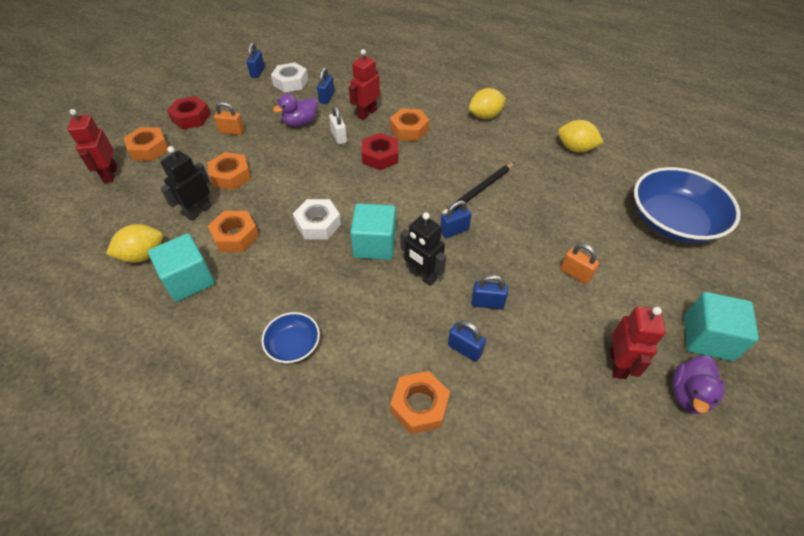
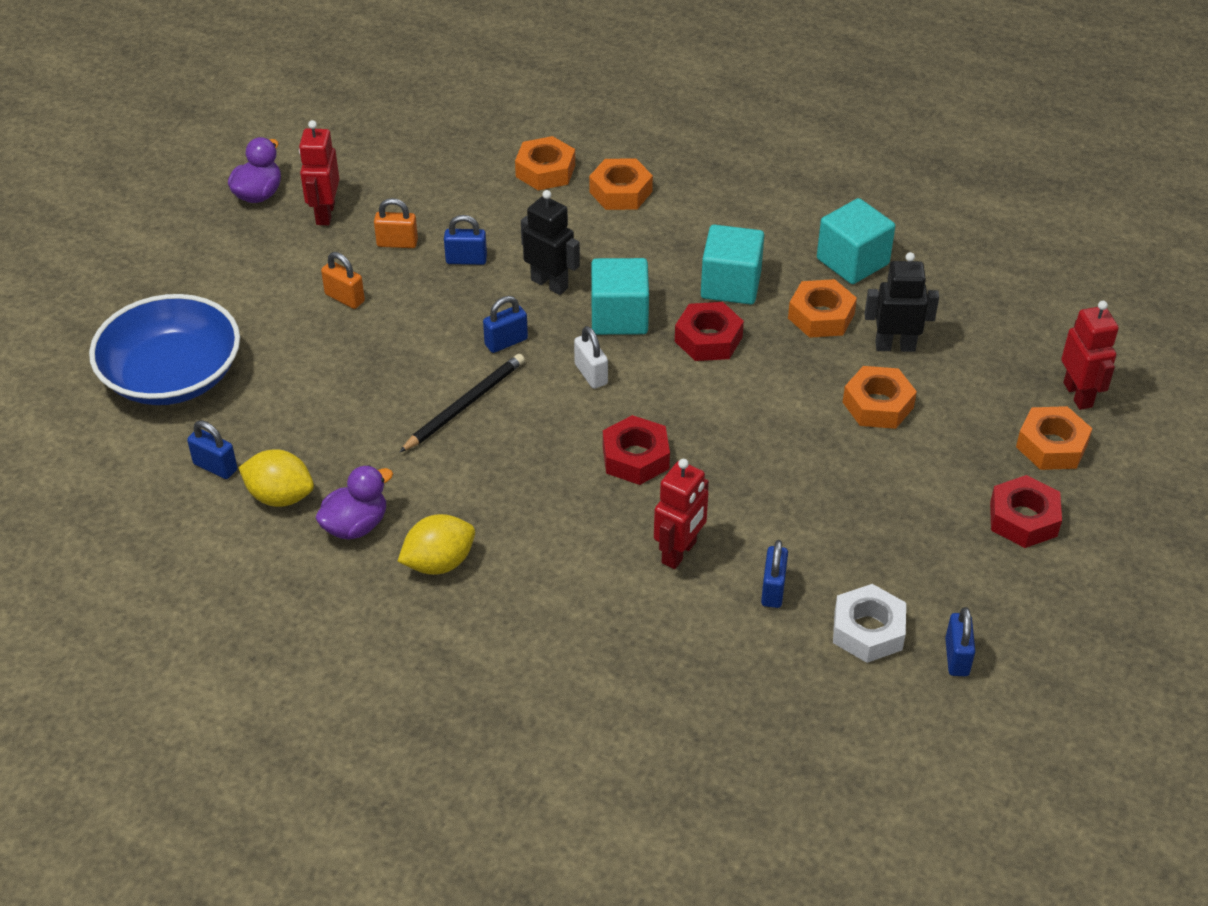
camera: 175 degrees right, 5 degrees down
yellow lemon [106,224,163,263] -> none
black robot [160,146,212,221] -> black robot turned 120 degrees counterclockwise [864,252,939,352]
orange padlock [214,102,244,135] -> orange padlock moved to [374,198,418,248]
blue bowl [261,312,320,363] -> none
purple duck [273,94,318,127] -> purple duck moved to [315,465,393,540]
white nut [293,199,341,239] -> red nut [675,302,744,361]
white padlock [329,106,347,145] -> white padlock moved to [574,326,608,389]
orange nut [390,108,429,141] -> orange nut moved to [589,158,653,210]
blue padlock [448,321,486,362] -> blue padlock moved to [187,420,237,479]
turquoise cube [684,292,759,361] -> turquoise cube moved to [701,225,764,305]

